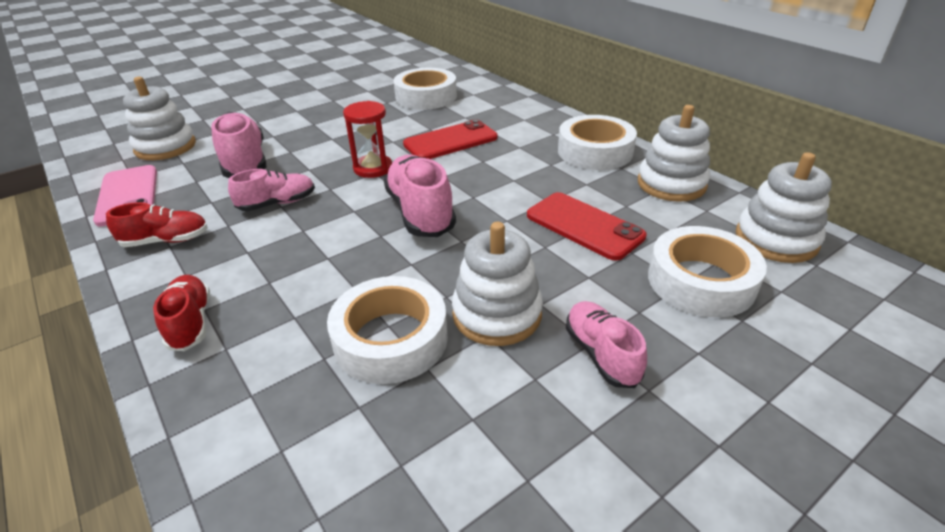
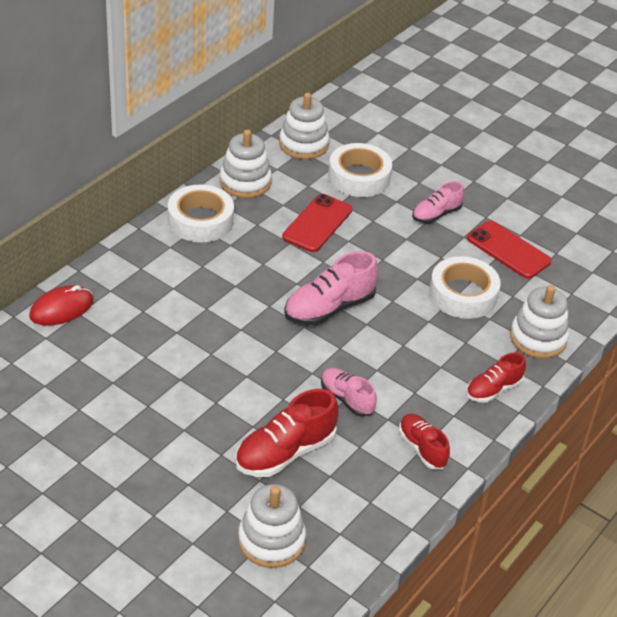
camera: 110 degrees left, 5 degrees up
pink phone [93,165,157,227] -> none
pink shoe [211,112,266,178] -> red shoe [235,389,338,477]
red hourglass [343,101,392,178] -> none
white tape [394,68,457,110] -> none
red phone [403,119,498,159] -> red phone moved to [467,221,552,279]
white stacking toy [452,222,543,346] -> white stacking toy moved to [510,285,569,359]
none -> red mouse [29,285,93,326]

